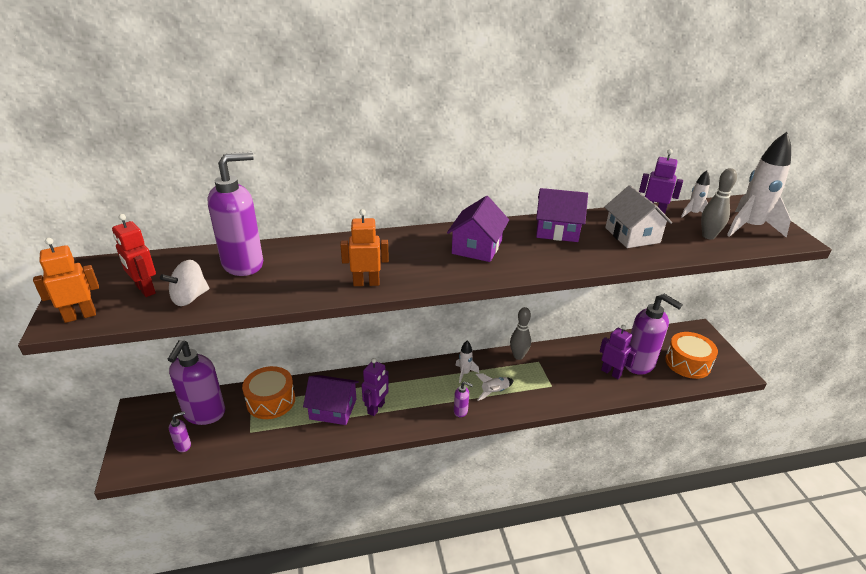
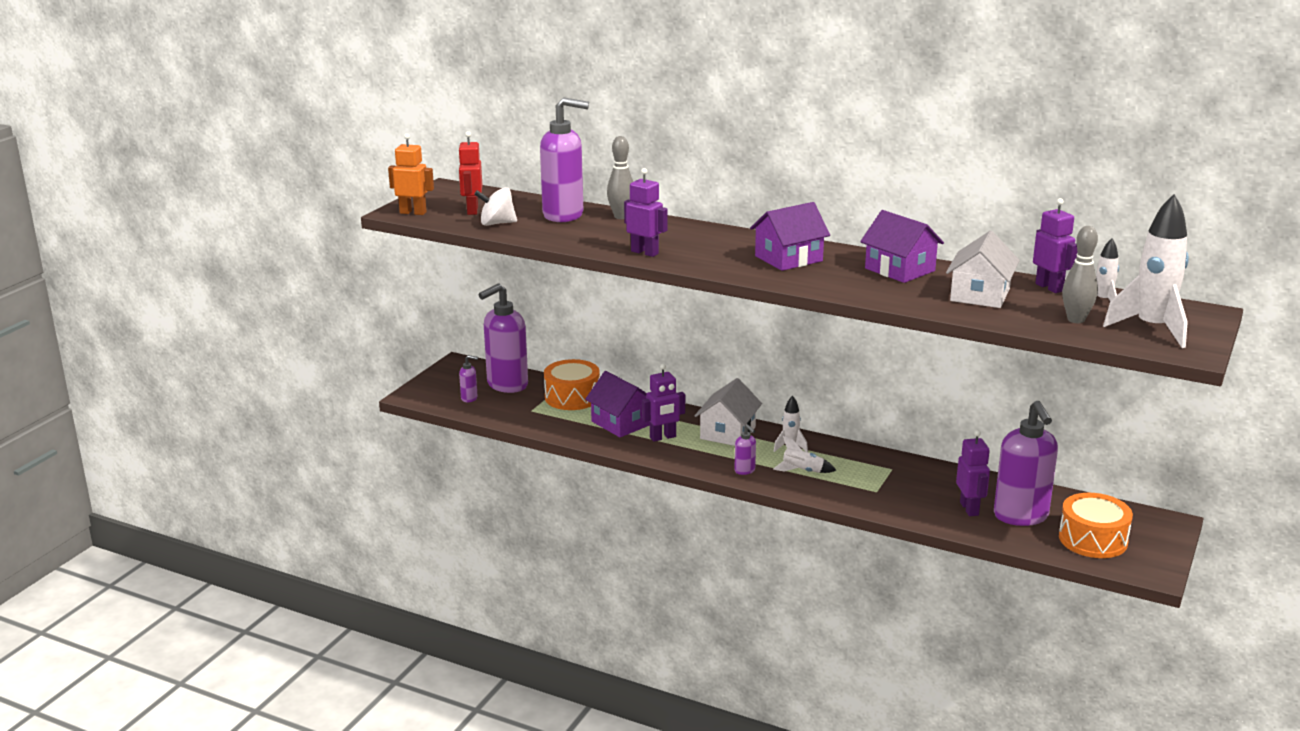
camera: 40 degrees right, 10 degrees down
orange robot [340,209,389,286] -> purple robot [624,168,668,257]
grey bowling pin [510,307,531,360] -> grey bowling pin moved to [607,136,633,219]
none -> white house [694,378,762,446]

